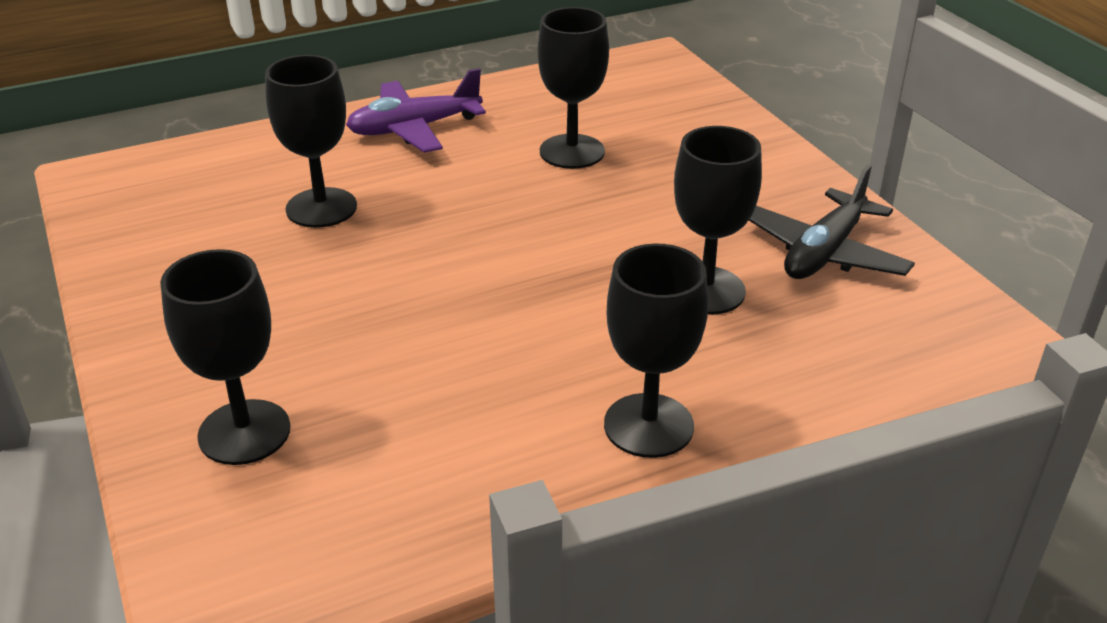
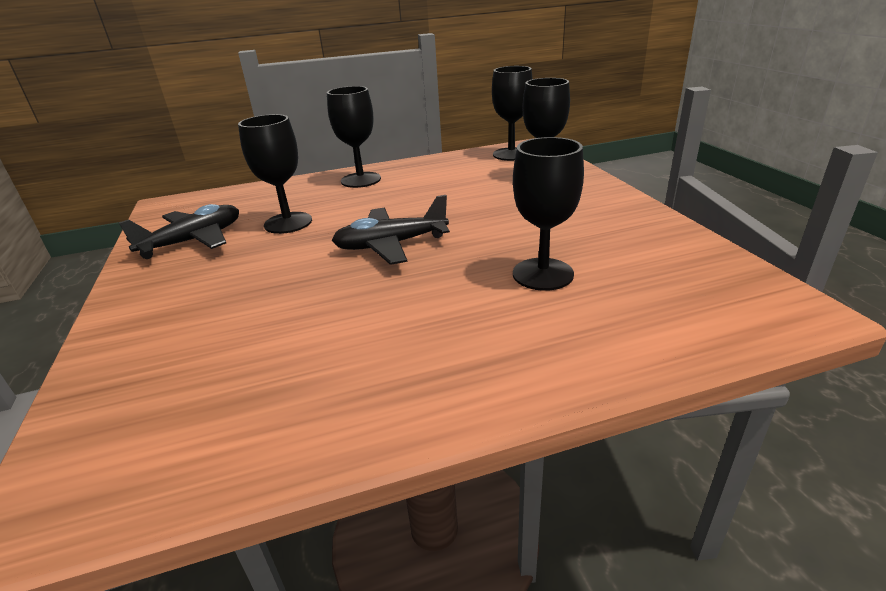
camera: 170 degrees left, 5 degrees down
purple plane [346,68,486,153] -> none
black goblet [538,7,609,169] -> black goblet moved to [492,66,533,161]
none -> black plane [332,195,450,265]

